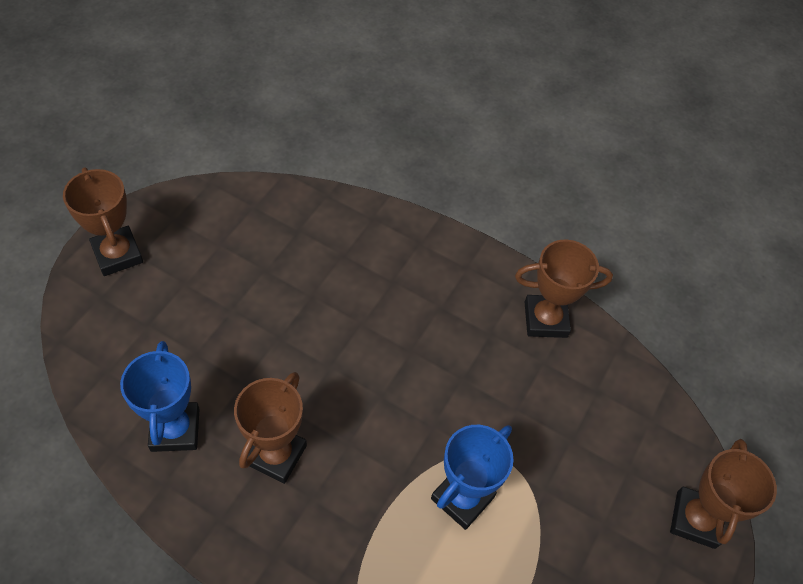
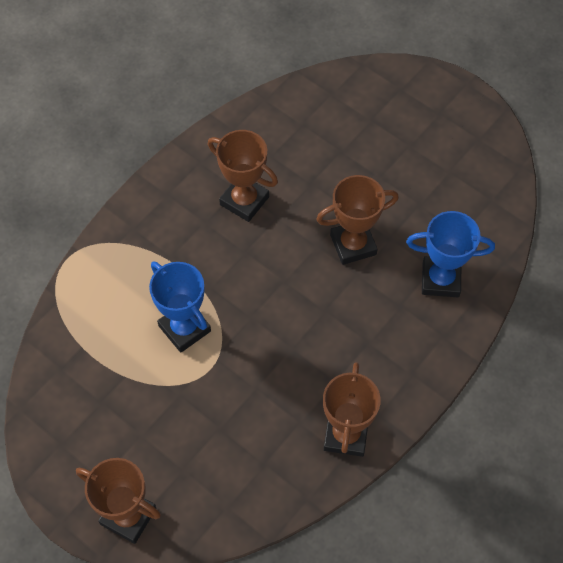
camera: 105 degrees right, 5 degrees up
brown trophy [63,167,143,276] -> brown trophy moved to [316,175,399,265]
blue trophy [120,341,200,452] -> blue trophy moved to [406,211,495,297]

